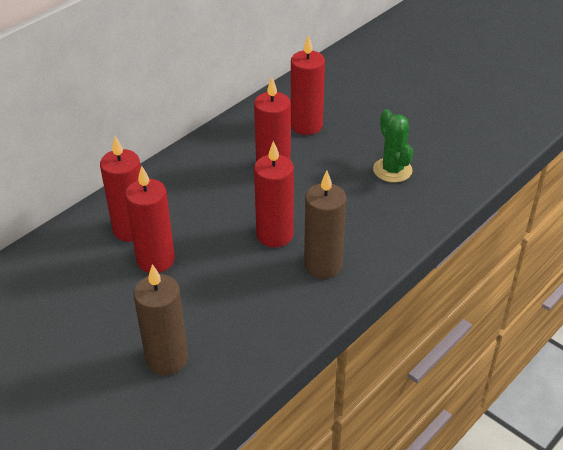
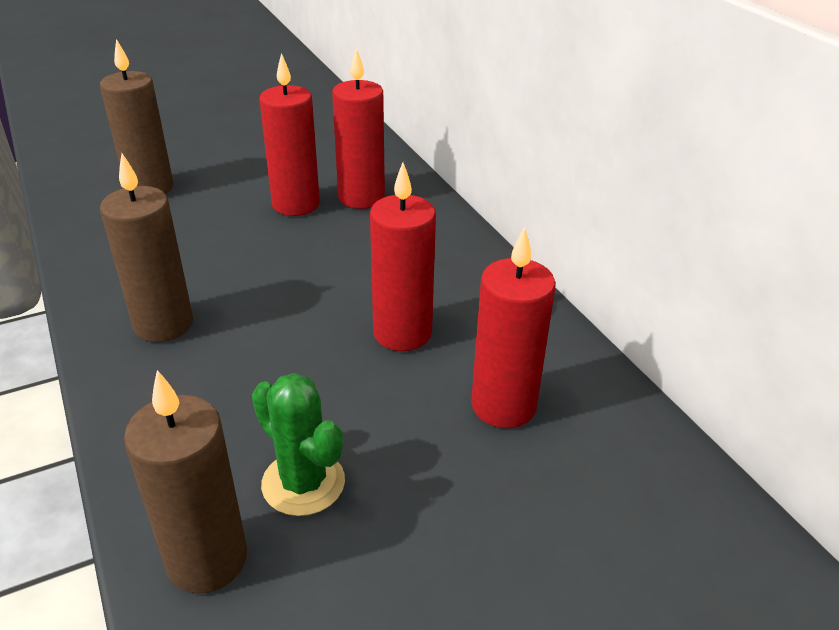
camera: 110 degrees right, 5 degrees down
red candle [254,141,294,248] -> none
green cactus [373,110,413,183] -> green cactus turned 45 degrees clockwise [252,373,345,516]
none -> brown candle [124,370,247,594]

